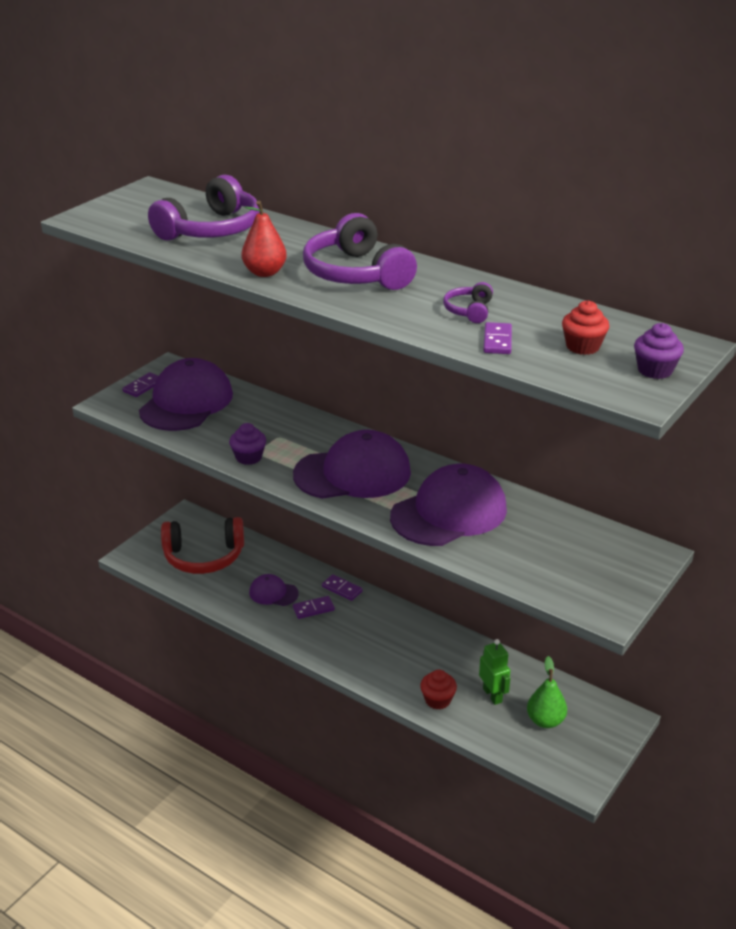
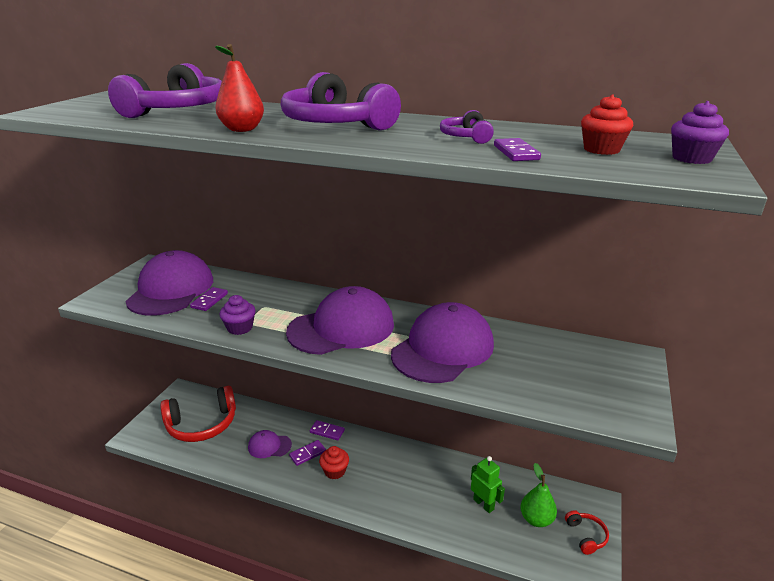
camera: 15 degrees left, 5 degrees down
purple domino [122,372,158,397] -> purple domino moved to [190,287,228,311]
red cupcake [420,670,457,709] -> red cupcake moved to [319,446,349,479]
none -> red headphones [565,510,609,555]

